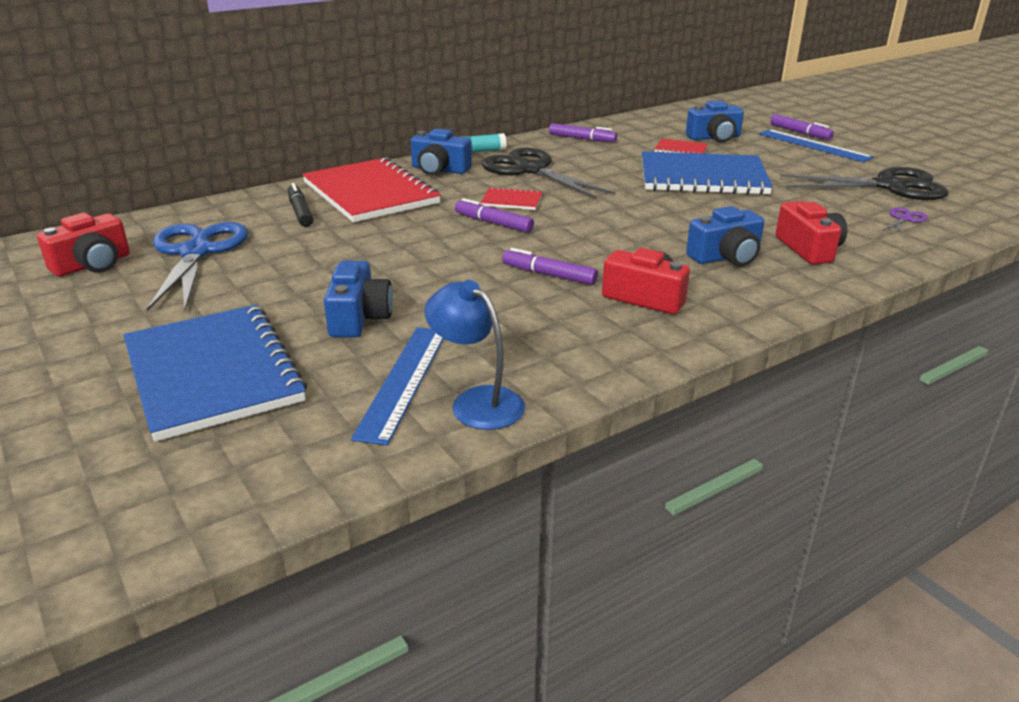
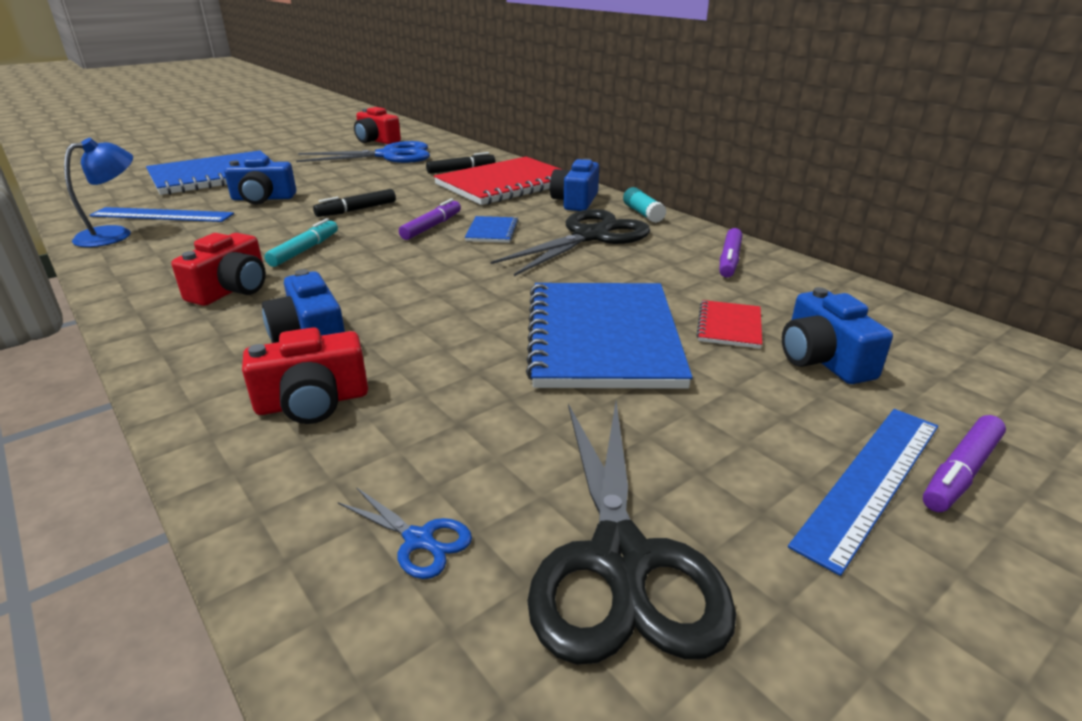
camera: 85 degrees right, 0 degrees up
red notebook [481,187,542,210] -> blue notebook [465,216,519,243]
purple marker [502,248,598,285] -> turquoise marker [265,218,338,267]
purple scissors [882,207,928,235] -> blue scissors [338,487,472,579]
none -> black marker [313,189,396,217]

